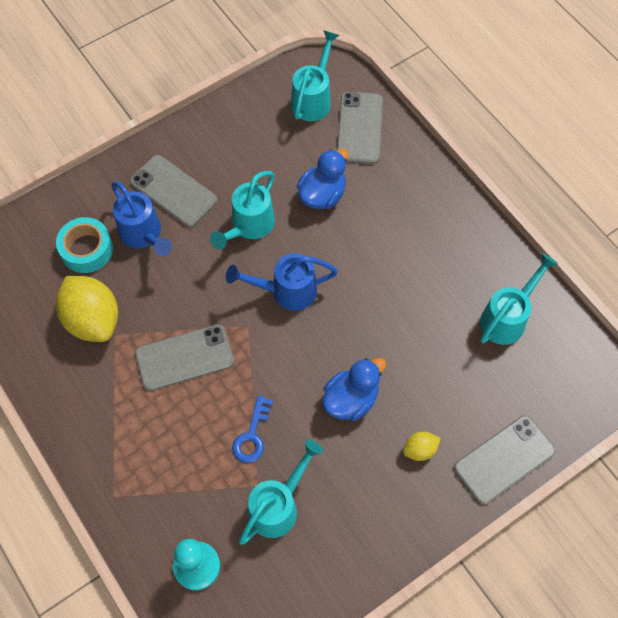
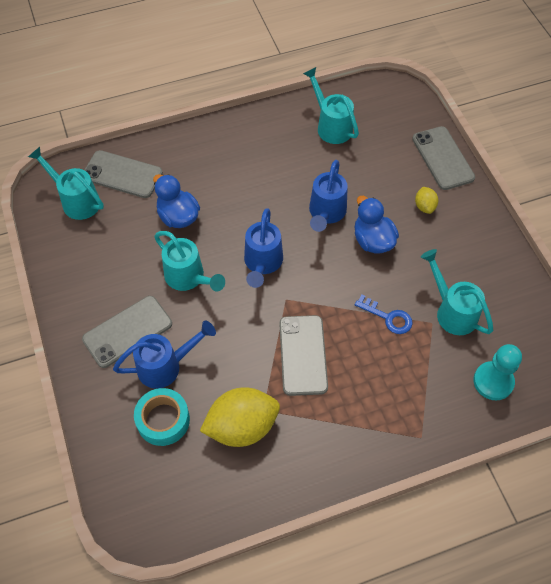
camera: 75 degrees left, 5 degrees down
none -> blue watering can [309,160,348,232]

